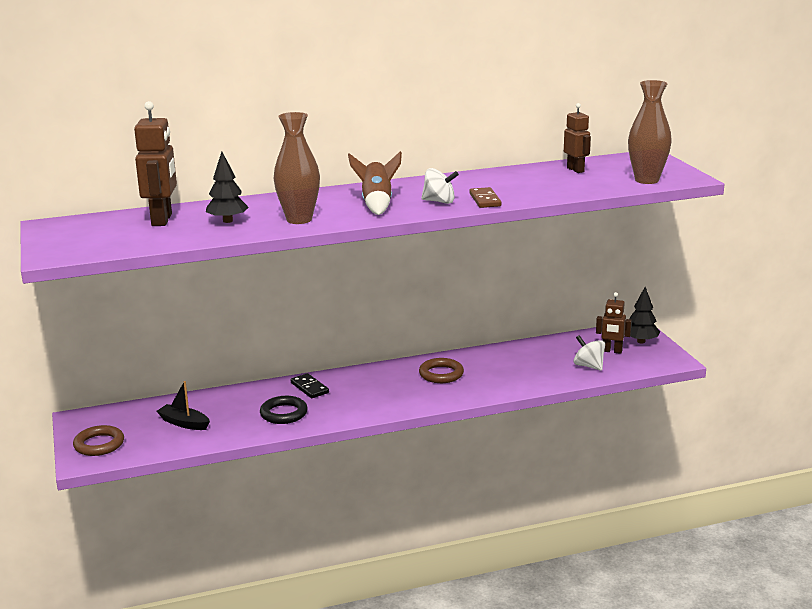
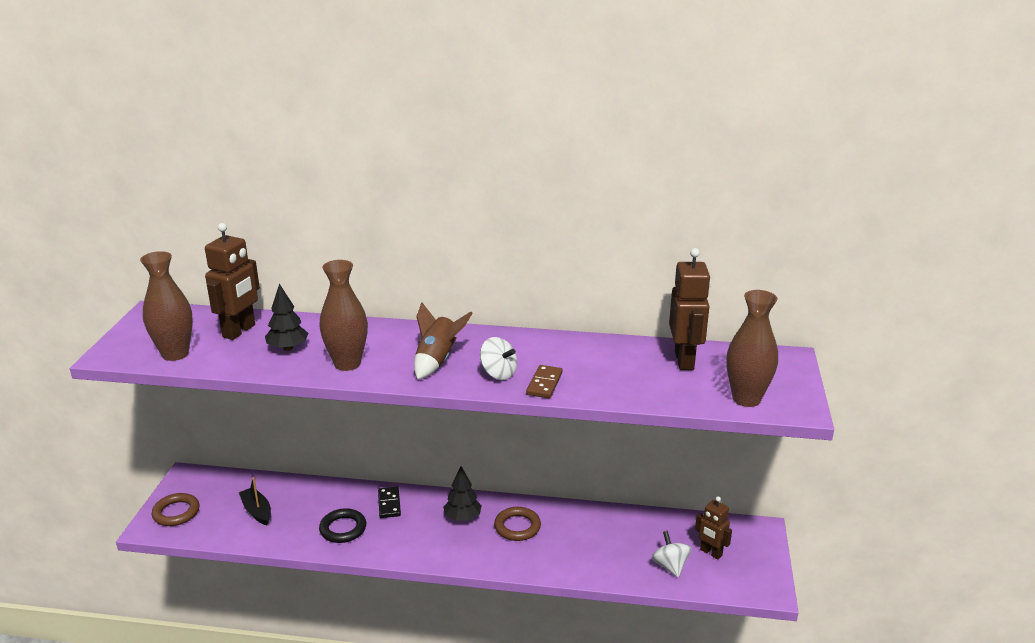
camera: 25 degrees right, 5 degrees up
brown robot [564,103,591,173] -> brown robot [669,248,711,370], size x1.60
black tree [630,287,660,343] -> black tree moved to [443,466,482,521]
none -> brown vase [140,251,193,361]

